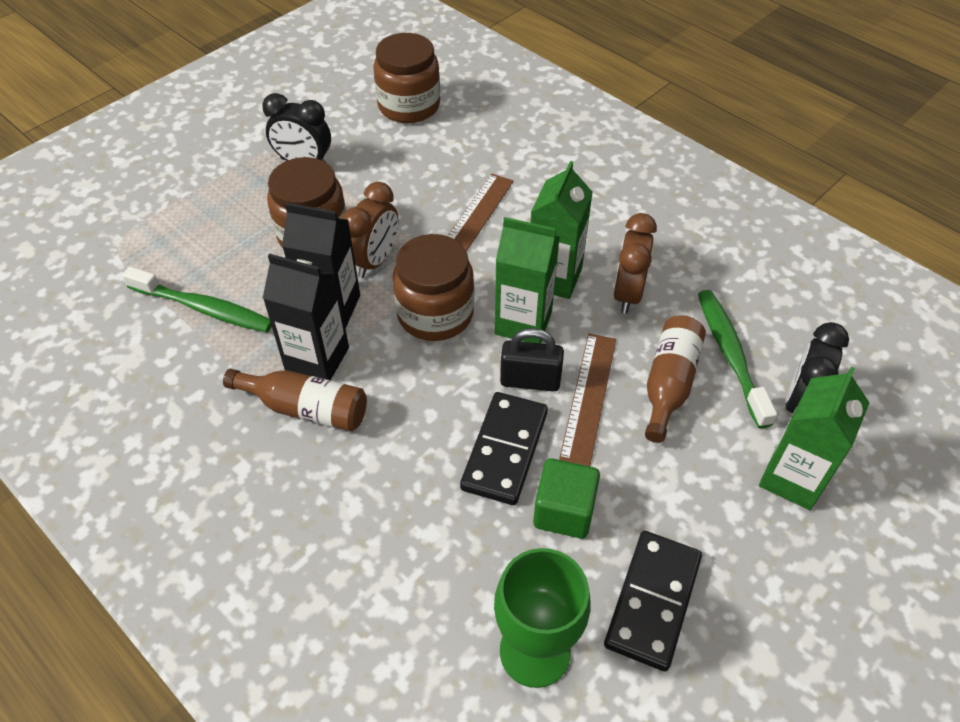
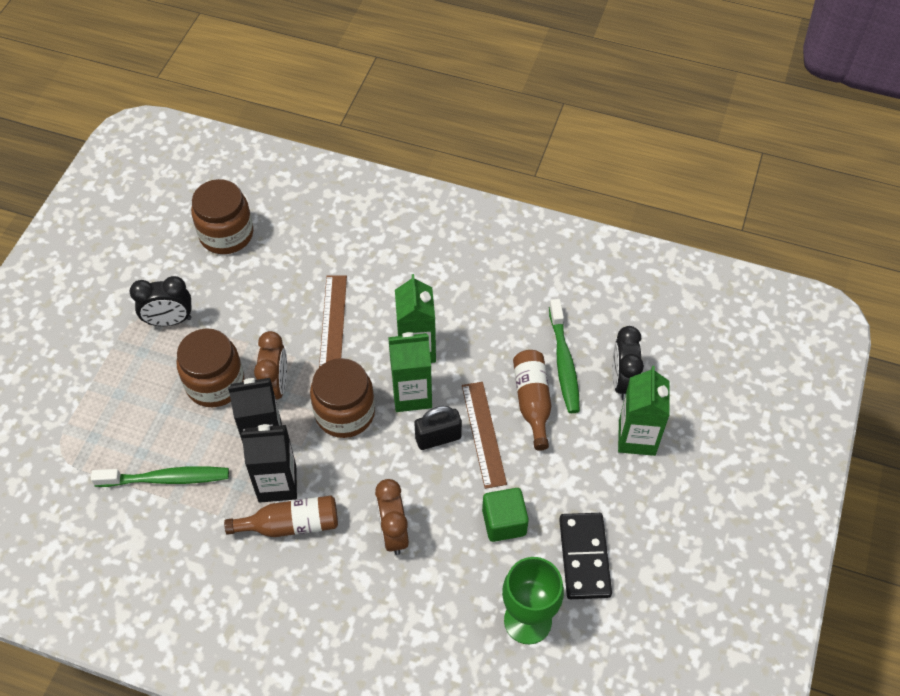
camera: 25 degrees left, 5 degrees up
black domino [460,392,548,505] -> none
brown clock [613,213,657,314] -> brown clock moved to [375,479,409,555]
green toothbrush [698,290,777,429] -> green toothbrush turned 150 degrees counterclockwise [549,299,580,413]

